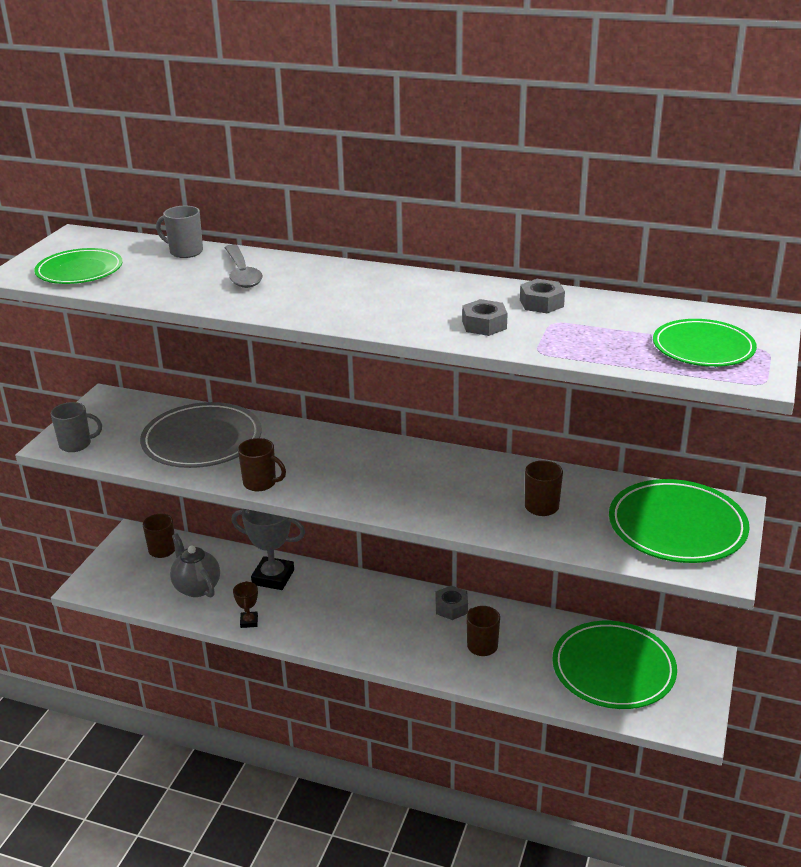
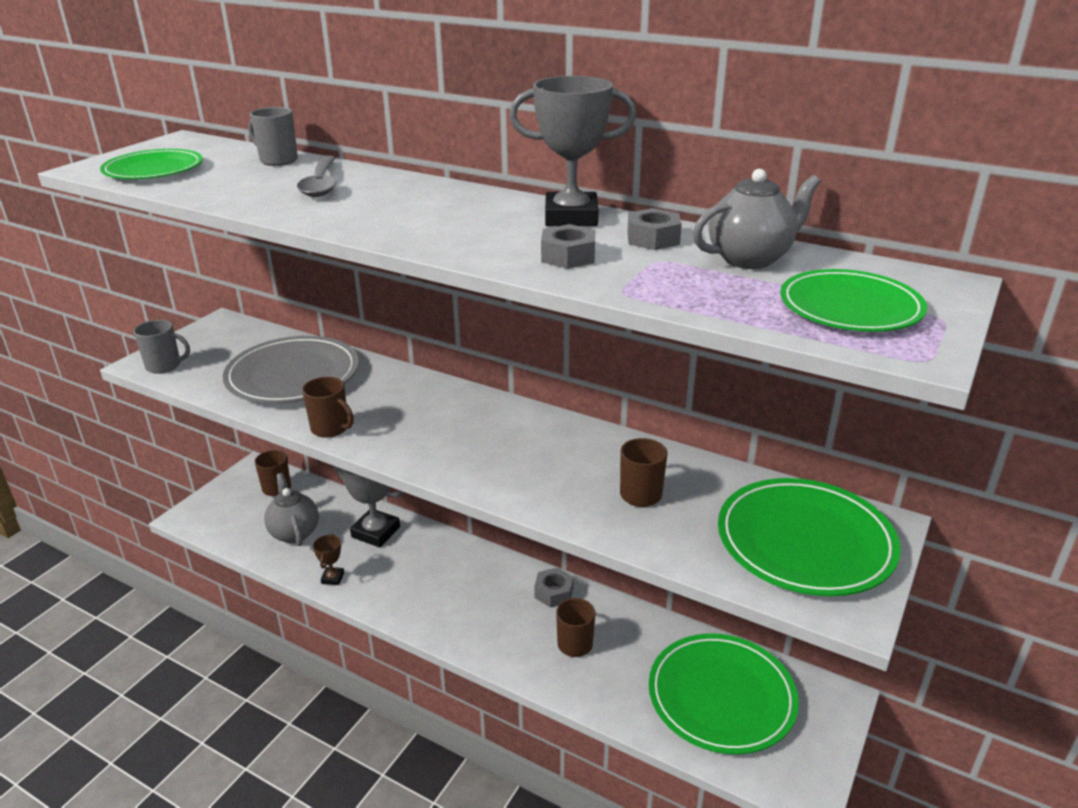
camera: 10 degrees right, 0 degrees up
none -> grey trophy [509,76,636,226]
none -> grey teapot [693,169,821,269]

